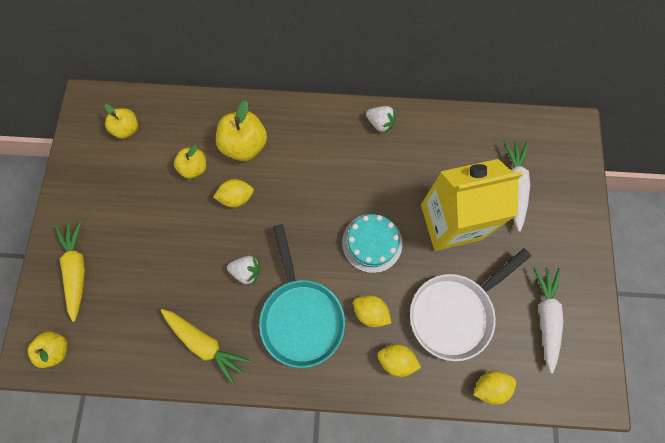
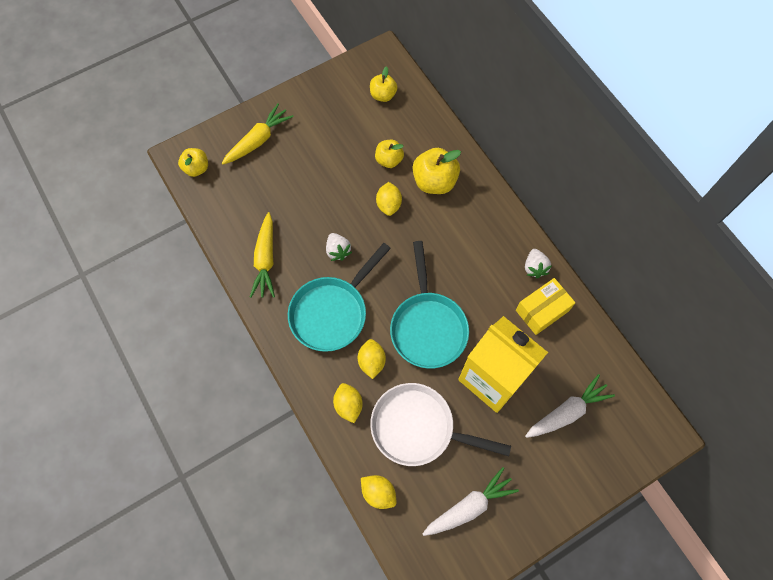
camera: 55 degrees right, 5 degrees down
yellow lemon [213,179,254,207] -> yellow lemon turned 45 degrees clockwise [376,182,402,216]
turquoise cake [342,214,402,273] -> turquoise pan [390,241,469,369]
none -> yellow box [516,278,576,335]

